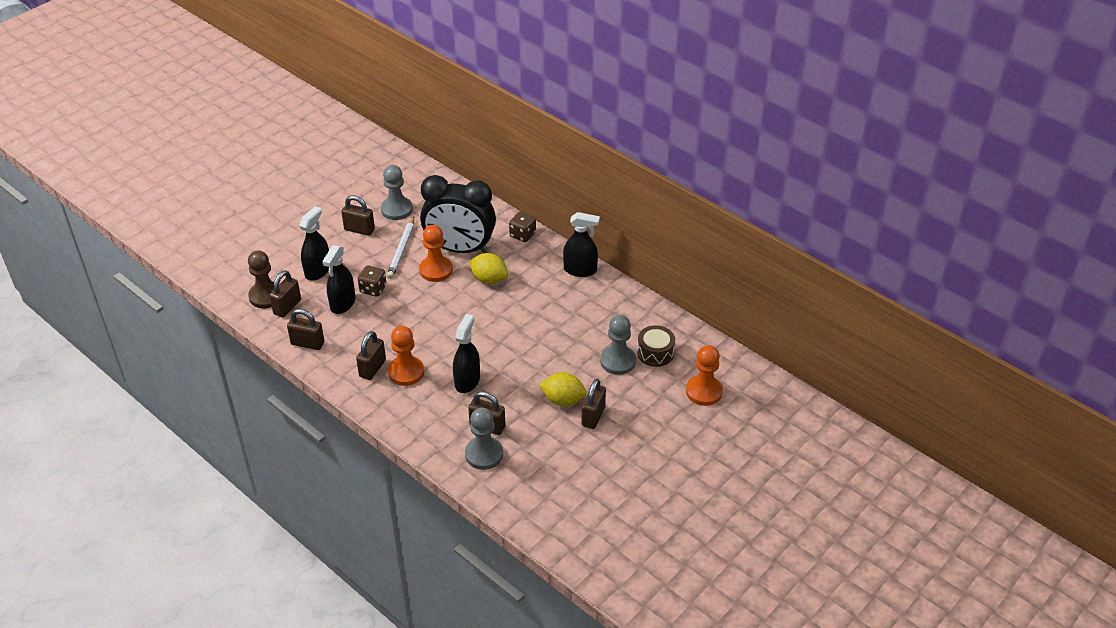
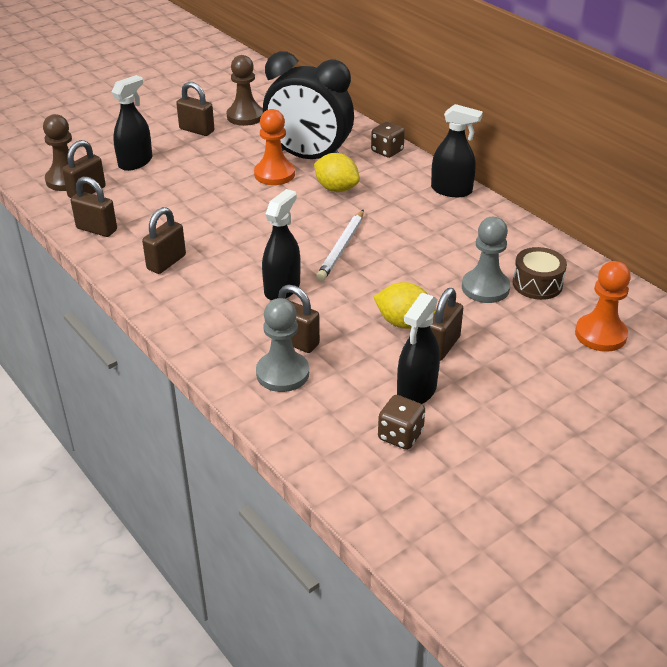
camera: 10 degrees right, 5 degrees down
black spray bottle [322,245,355,314] -> black spray bottle moved to [397,293,440,404]
brown dice [358,265,386,297] -> brown dice moved to [378,395,425,450]
grey pawn [381,165,413,220] -> brown pawn [227,55,263,126]
white pencil [387,217,414,279] -> white pencil moved to [316,210,364,281]
orange pawn [388,326,424,386] -> none

